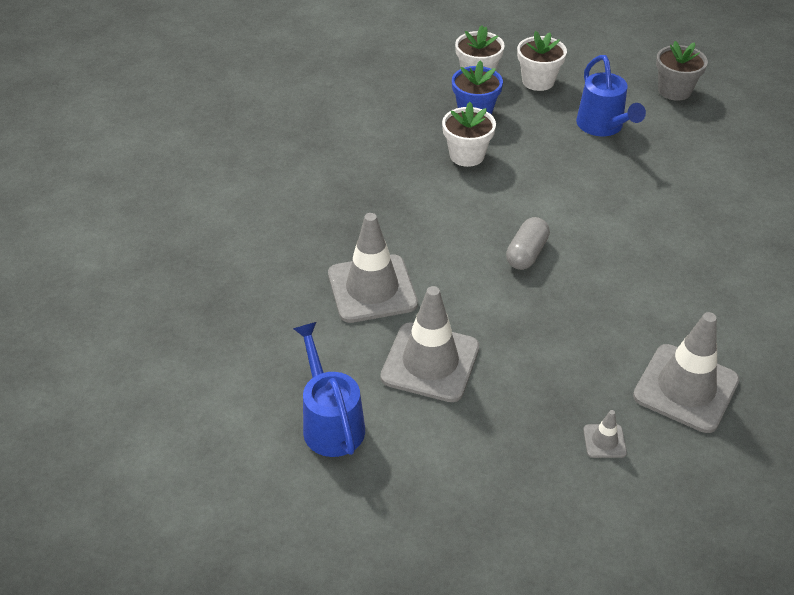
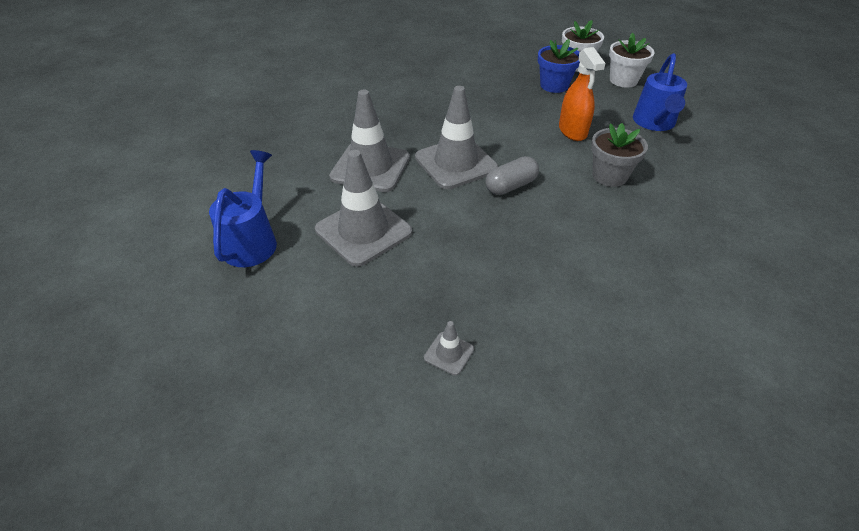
camera: 30 degrees right, 0 degrees up
white flower pot [442,102,496,167] -> none
grey traffic cone [633,312,739,433] -> grey traffic cone moved to [415,86,498,189]
grey flower pot [656,41,708,101] -> grey flower pot moved to [591,123,648,187]
none -> orange spray bottle [559,47,606,141]

